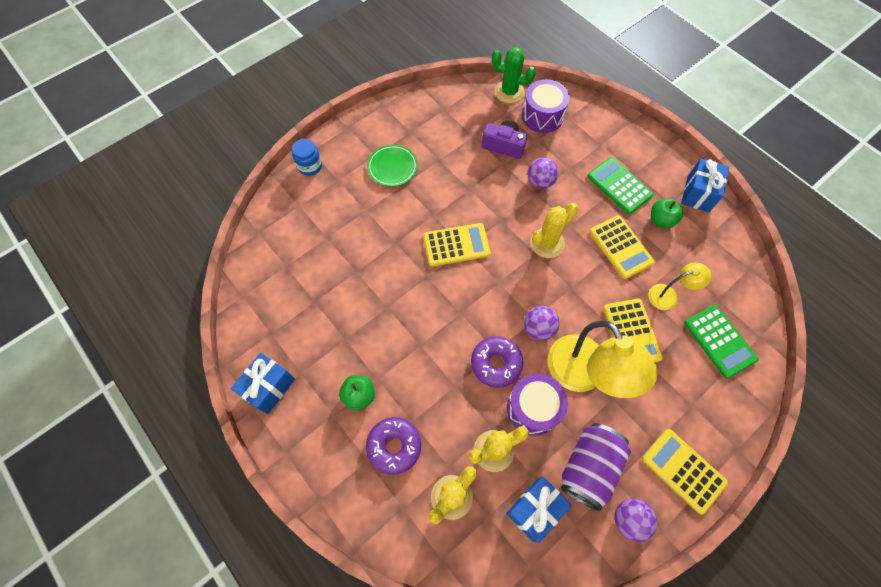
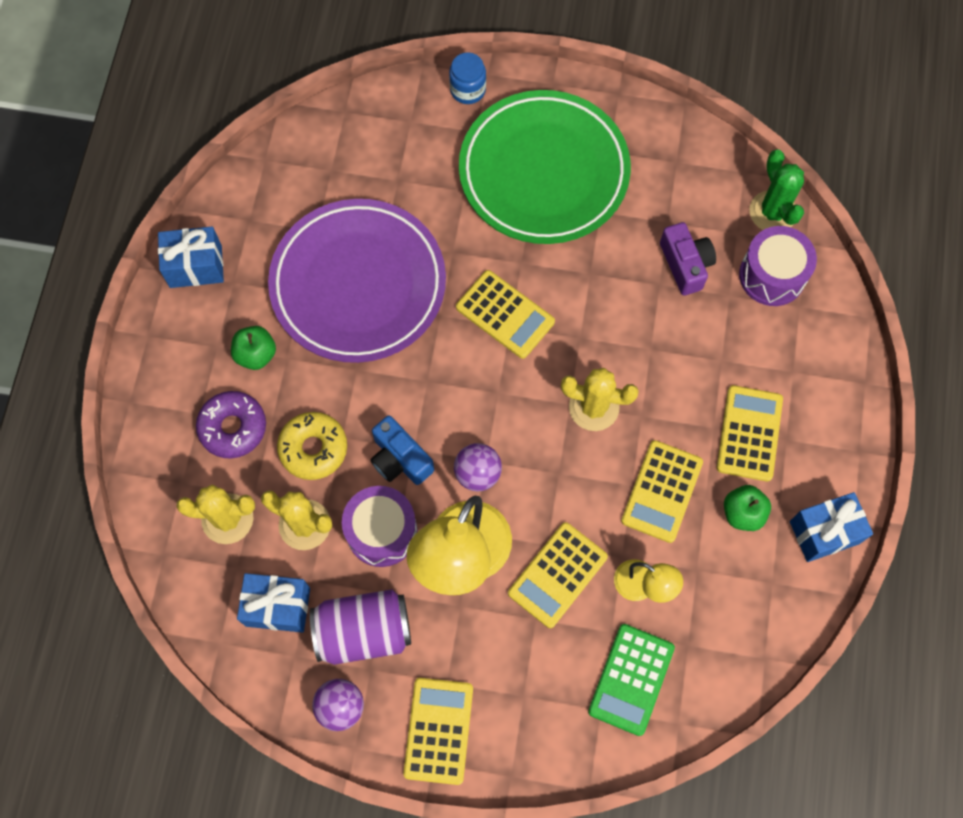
camera: 50 degrees right, 5 degrees up
green plate [367,145,418,187] -> green plate [459,90,631,244], size x2.31
purple donut [471,336,523,388] -> blue camera [371,416,434,485]
purple ball [527,157,559,189] -> none
green calculator [587,157,654,214] -> yellow calculator [717,385,783,481]
none -> purple plate [268,199,446,363]
none -> yellow donut [277,412,347,480]

